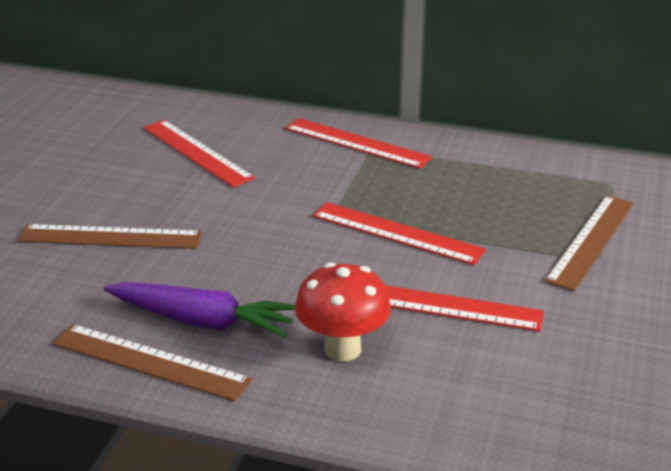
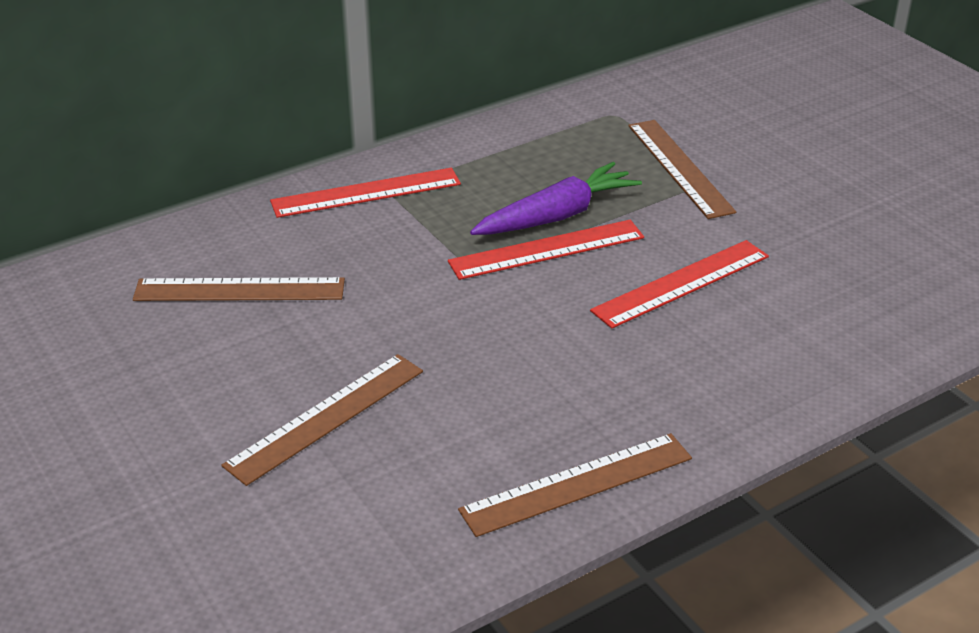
camera: 50 degrees left, 5 degrees up
purple carrot [104,282,295,338] -> purple carrot moved to [470,162,642,235]
red ruler [143,120,255,188] -> brown ruler [133,277,345,301]
red mushroom [295,262,391,361] -> none

